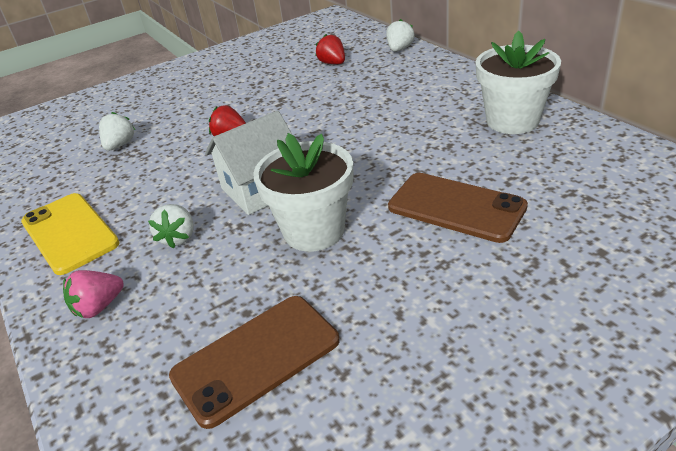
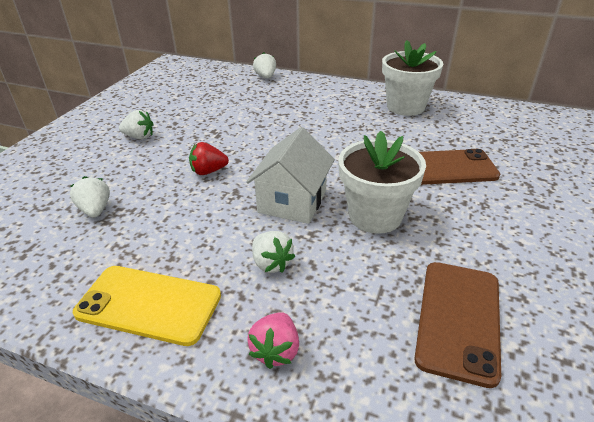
camera: 40 degrees left, 0 degrees up
red strawberry [316,34,345,64] -> none
none -> white strawberry [119,110,154,140]

